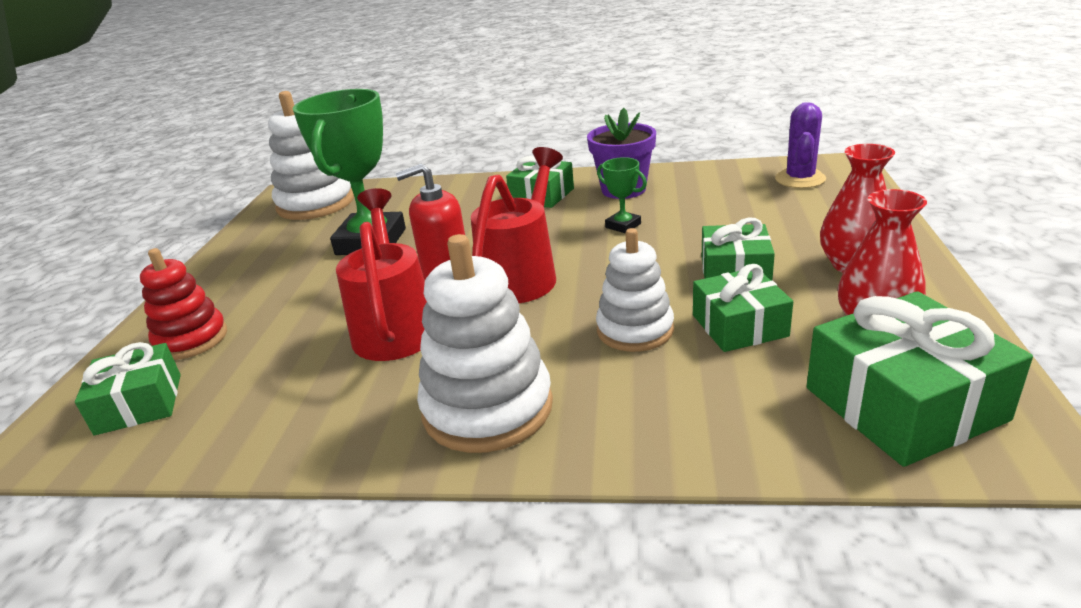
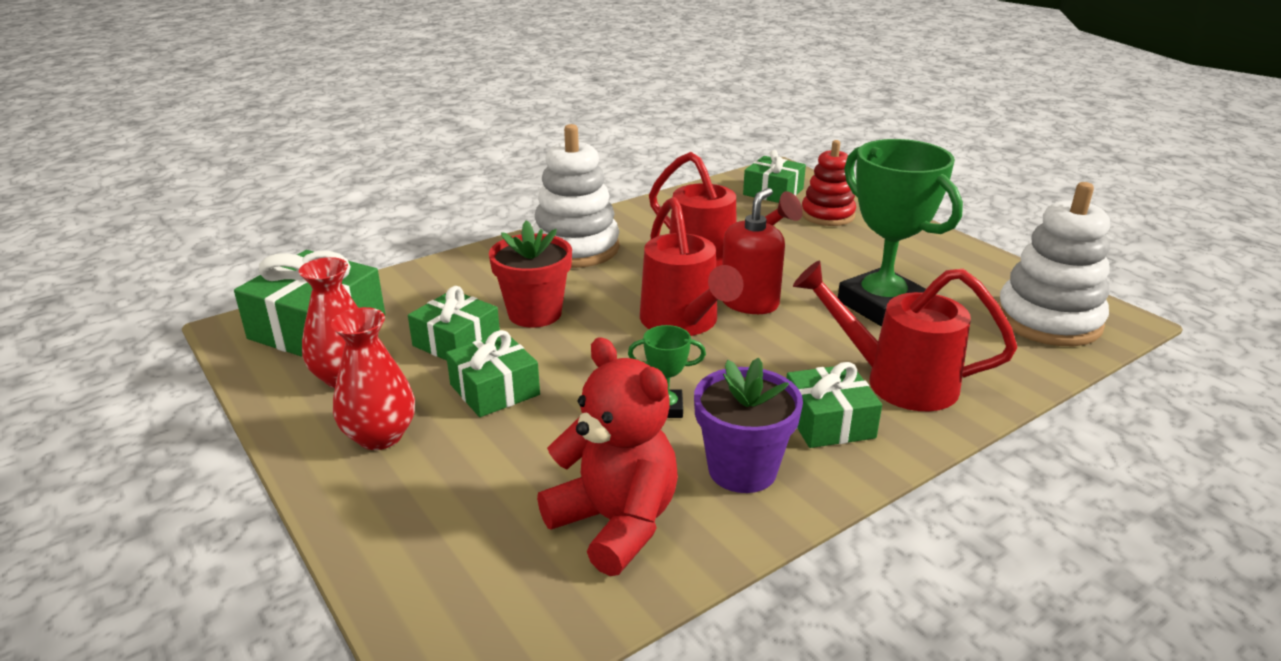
camera: 135 degrees right, 0 degrees up
white stacking toy [596,228,674,352] -> red flower pot [489,220,572,328]
purple cactus [775,102,826,188] -> none
none -> red teddy bear [537,337,678,576]
none -> red watering can [793,260,1017,411]

